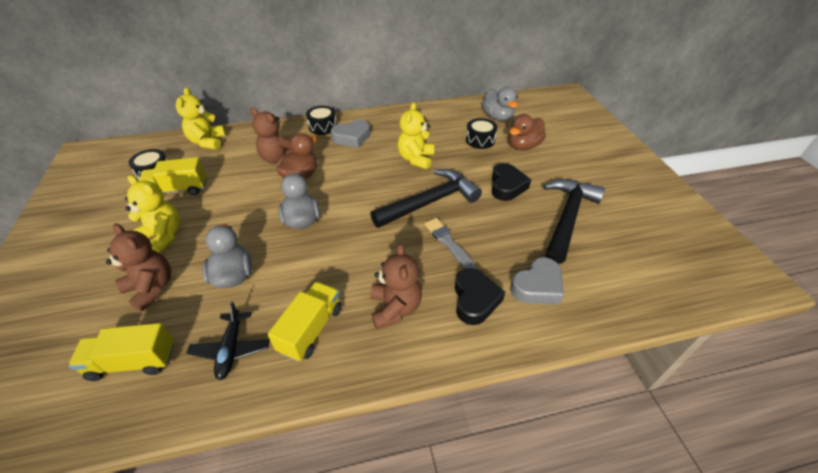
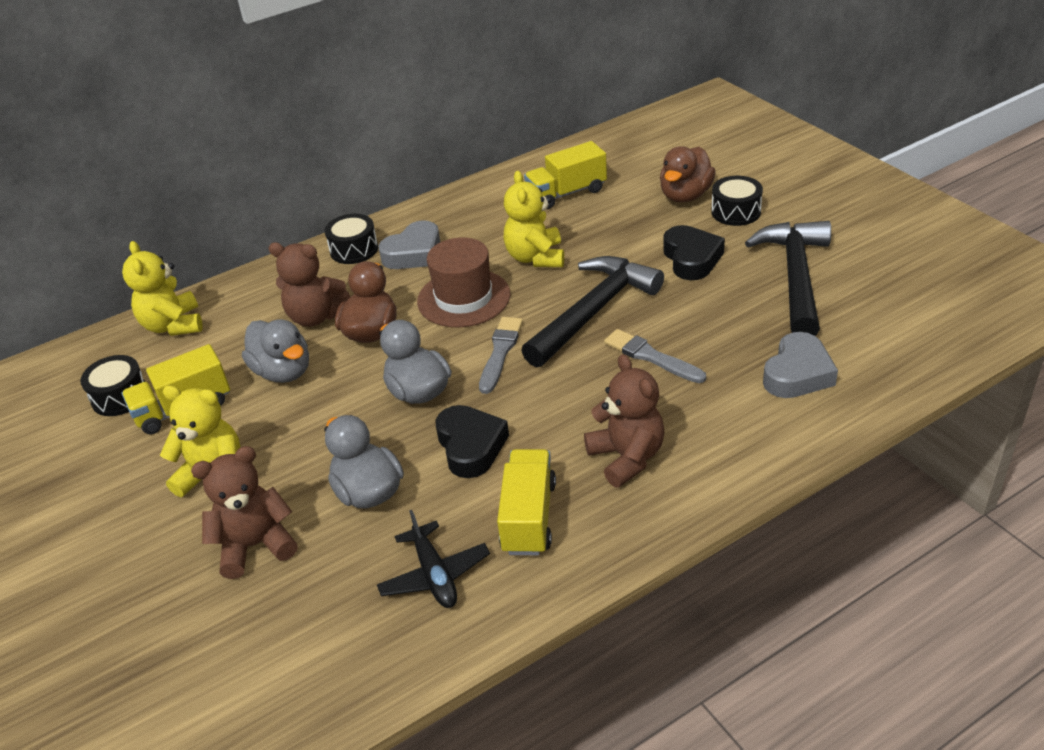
camera: 15 degrees left, 5 degrees down
yellow truck [68,323,174,381] -> yellow truck moved to [524,141,607,209]
brown teddy bear [106,224,171,312] -> brown teddy bear turned 45 degrees counterclockwise [191,446,298,579]
black heart [455,268,505,325] -> black heart moved to [436,405,509,478]
black drum [466,118,497,149] -> black drum moved to [711,176,763,226]
grey duck [482,87,518,121] -> grey duck moved to [242,319,309,383]
none -> brown hat [417,237,510,327]
none -> grey brush [479,317,523,394]

